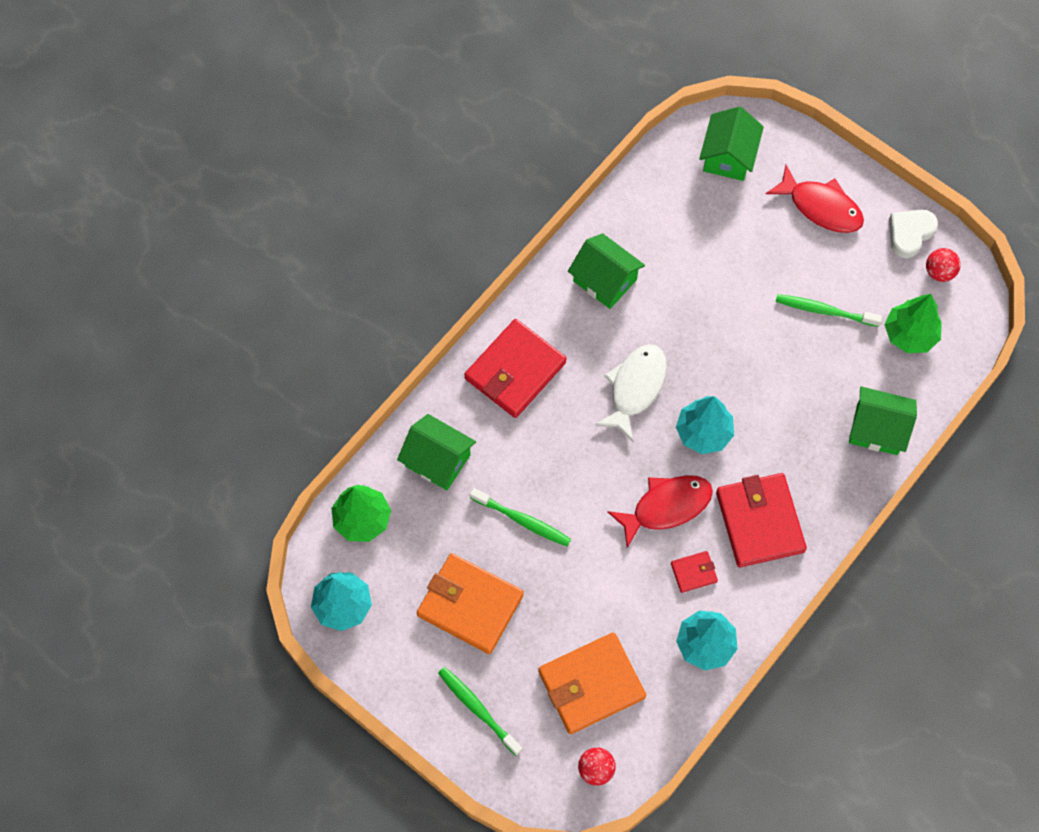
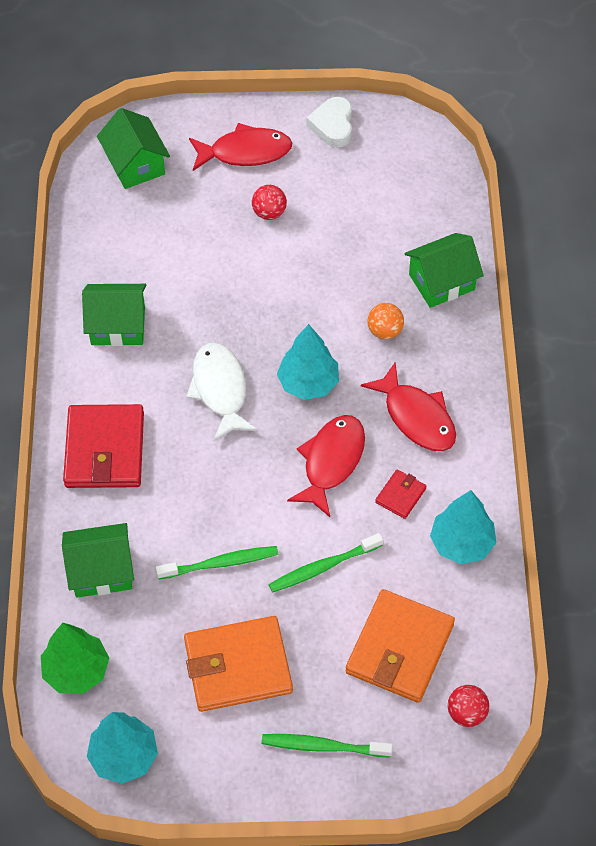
camera: 40 degrees left, 10 degrees down
red wallet [716,473,807,567] -> red fish [361,362,456,451]
green toothbrush [776,294,882,327] -> green toothbrush moved to [268,533,383,593]
green tree [884,294,942,353] -> none
red ball [926,248,961,282] -> red ball moved to [252,185,287,220]
none -> orange ball [368,303,404,340]

